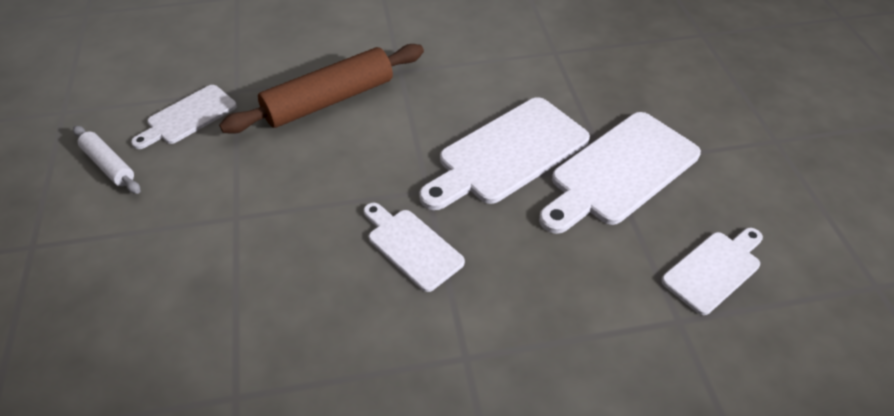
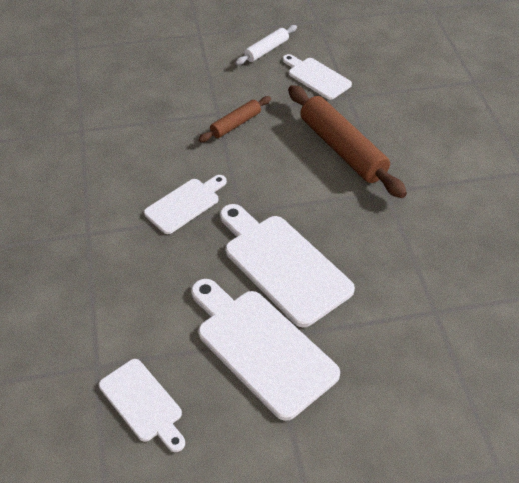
camera: 90 degrees right, 0 degrees up
none -> brown rolling pin [199,96,271,142]

